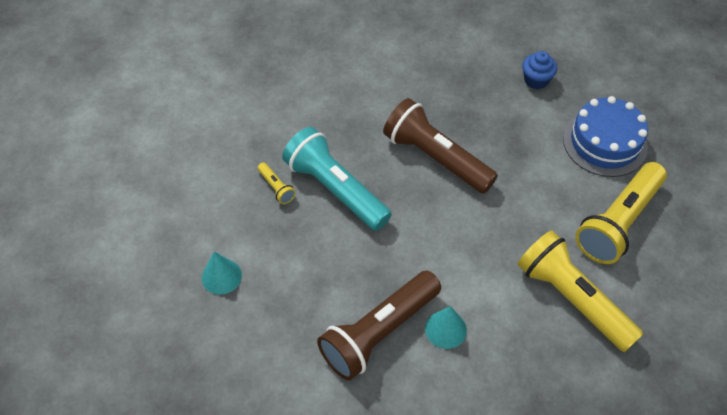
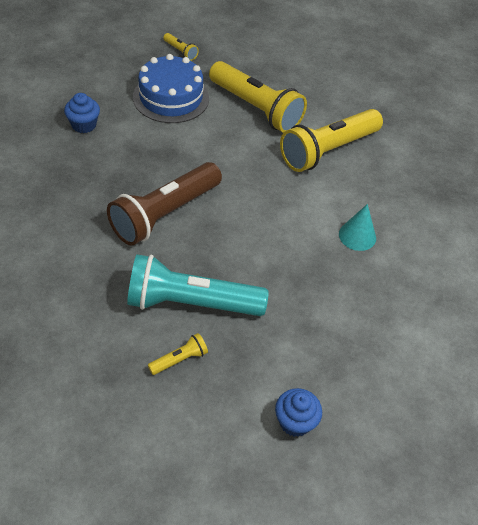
camera: 90 degrees left, 5 degrees down
turquoise cone [202,251,242,294] -> blue cupcake [275,388,322,437]
turquoise flashlight [282,127,392,231] -> turquoise flashlight turned 45 degrees clockwise [127,254,269,316]
brown flashlight [317,271,441,380] -> none
none -> yellow flashlight [163,33,199,61]

